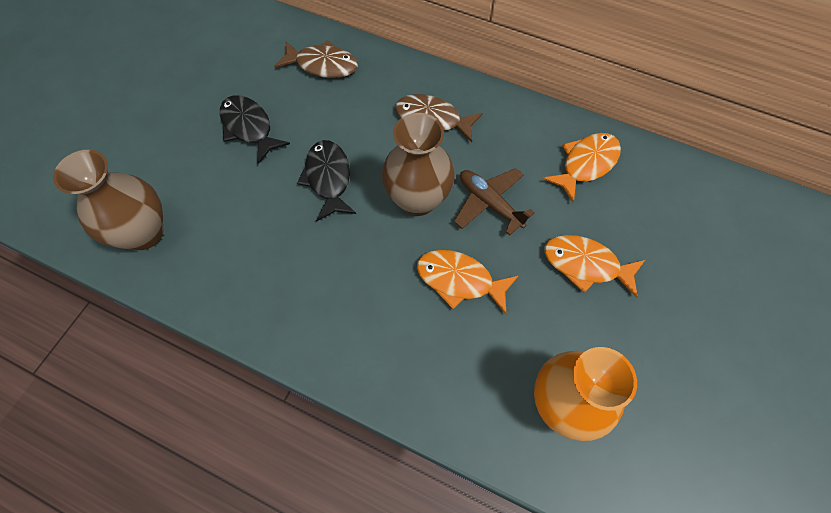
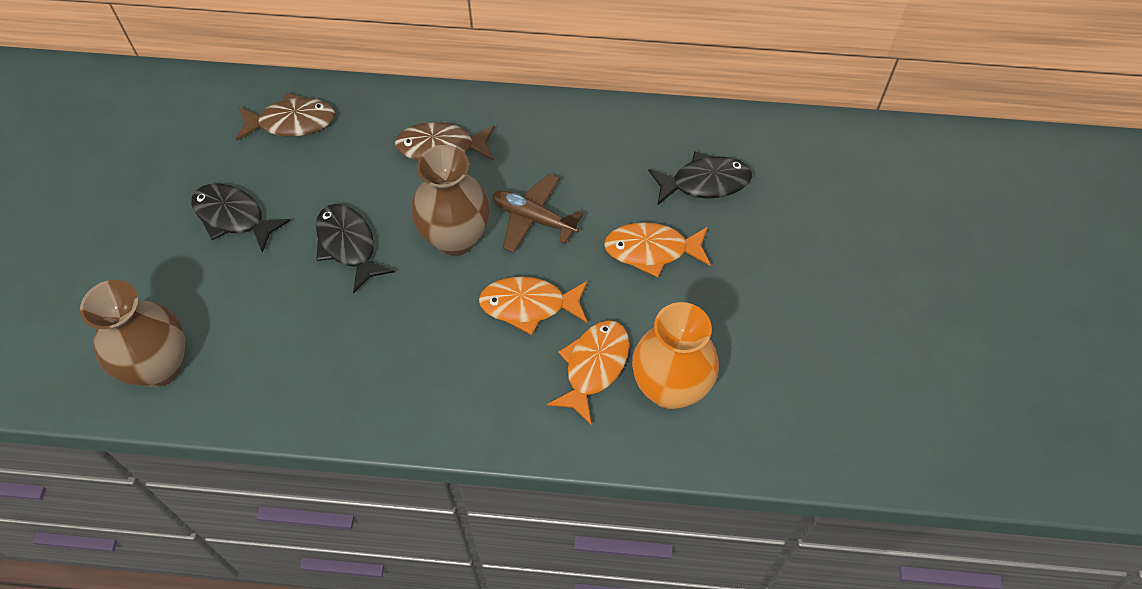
camera: 20 degrees left, 5 degrees down
orange fish [543,133,621,203] -> orange fish moved to [547,320,630,424]
none -> black fish [648,151,752,205]

